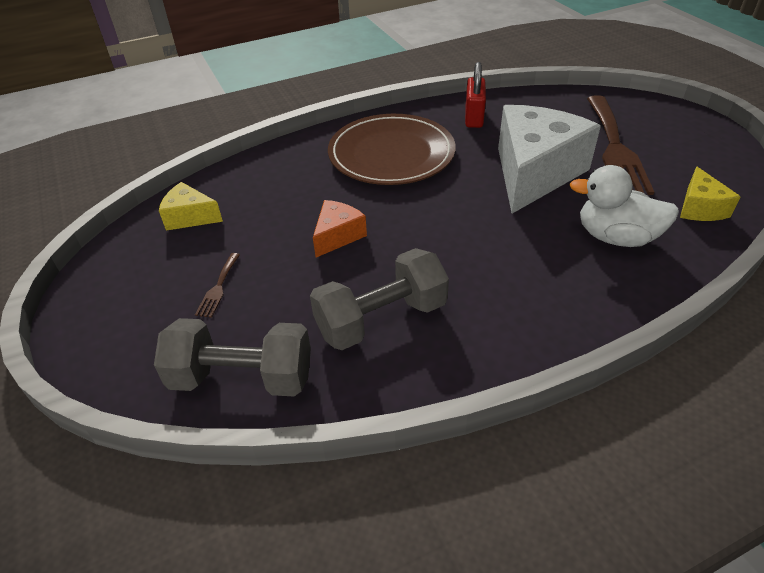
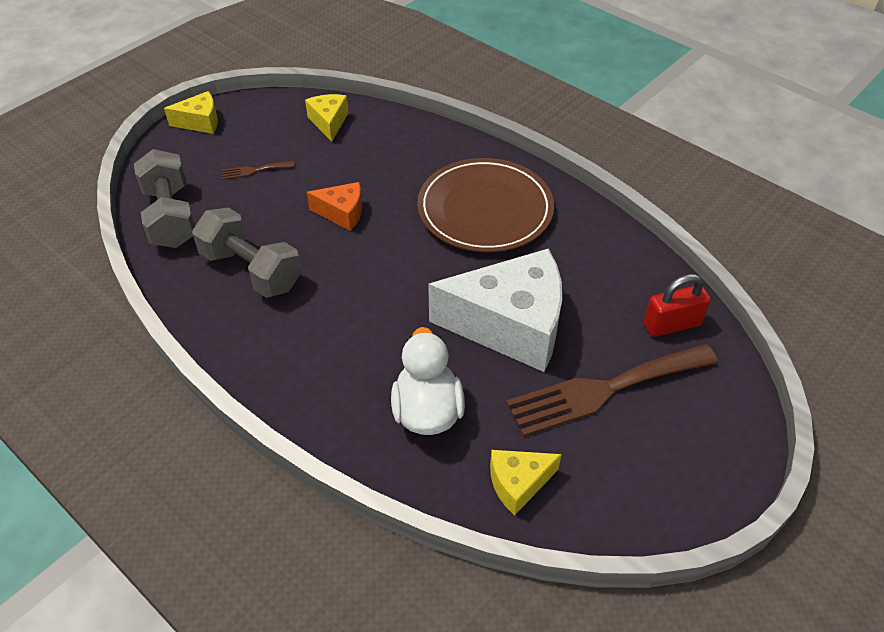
camera: 65 degrees right, 5 degrees up
red padlock [465,62,486,128] -> red padlock moved to [644,274,711,337]
none -> yellow cheese [164,91,218,134]

